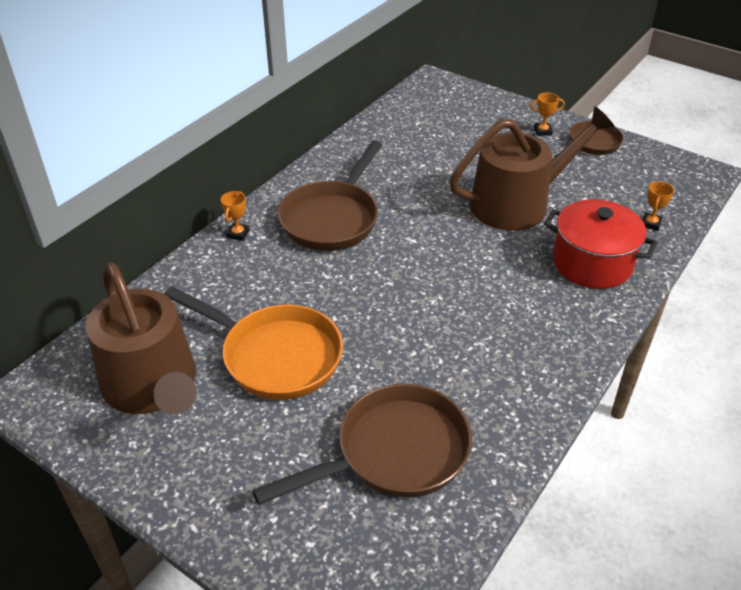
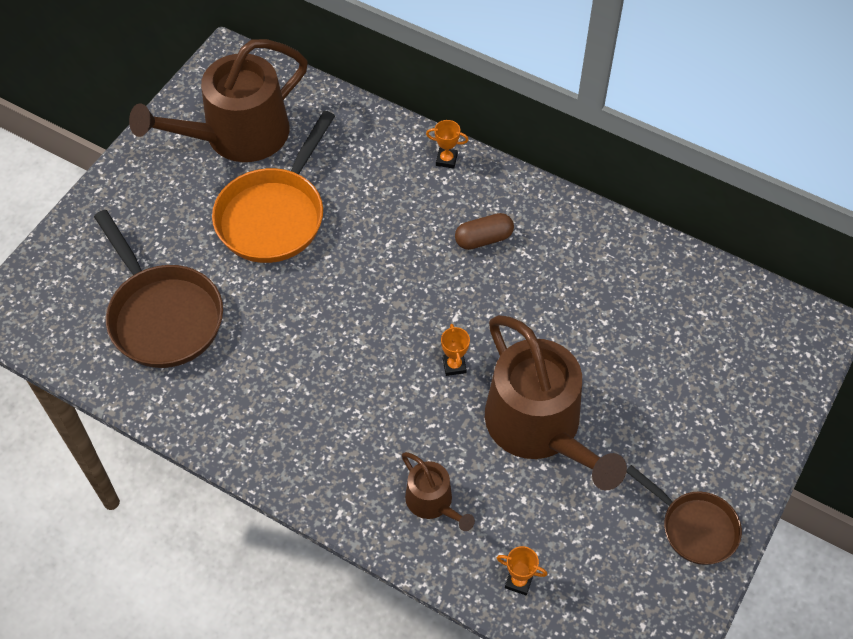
camera: 85 degrees right, 15 degrees up
brown pan [278,140,382,251] -> brown capsule [455,213,514,250]
orange trophy [530,93,565,136] -> orange trophy moved to [441,324,470,376]
red pot [544,199,658,289] -> brown watering can [402,452,475,531]

